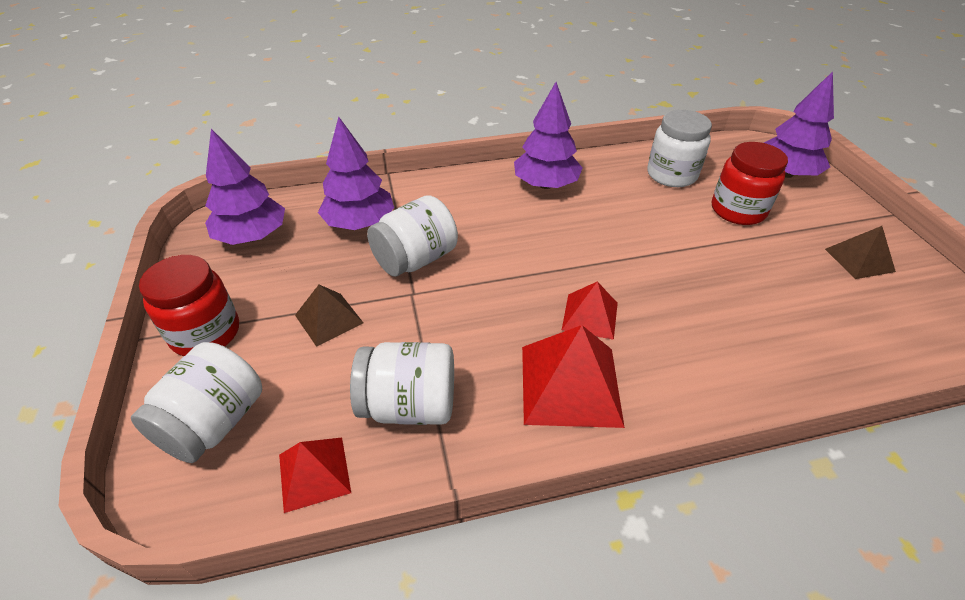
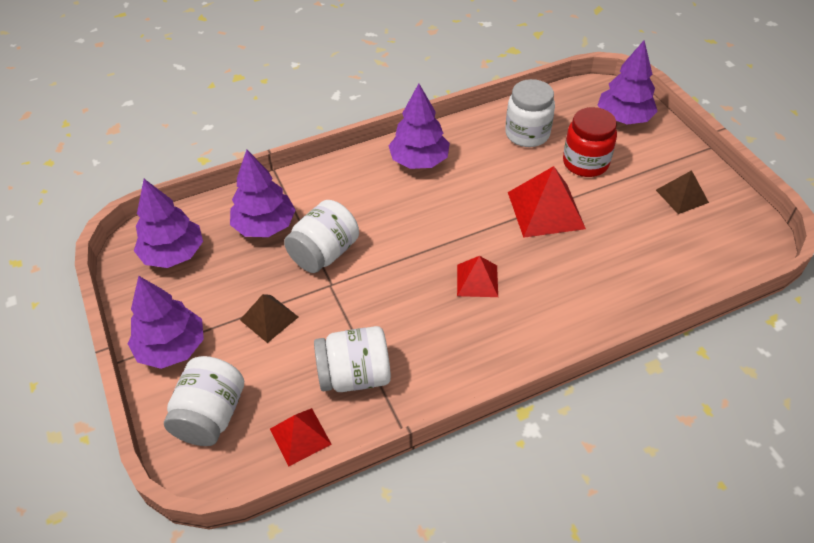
camera: 10 degrees left, 5 degrees up
red jar [139,255,239,356] -> purple tree [128,276,204,369]
red pyramid [522,325,625,428] -> red pyramid moved to [508,166,586,238]

